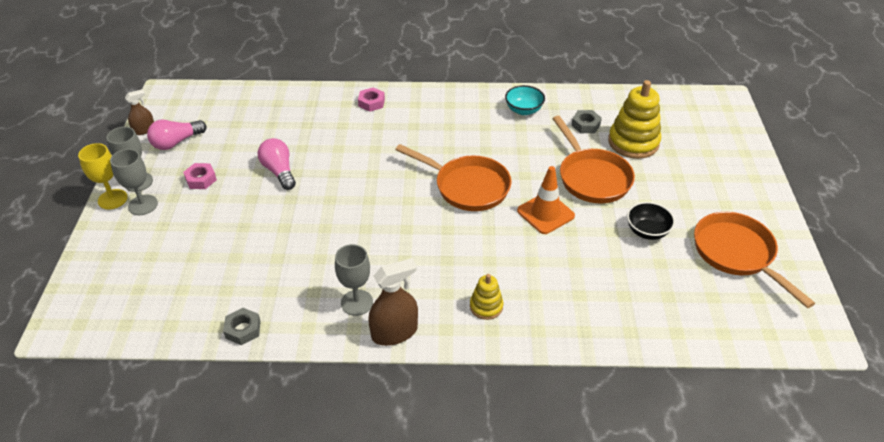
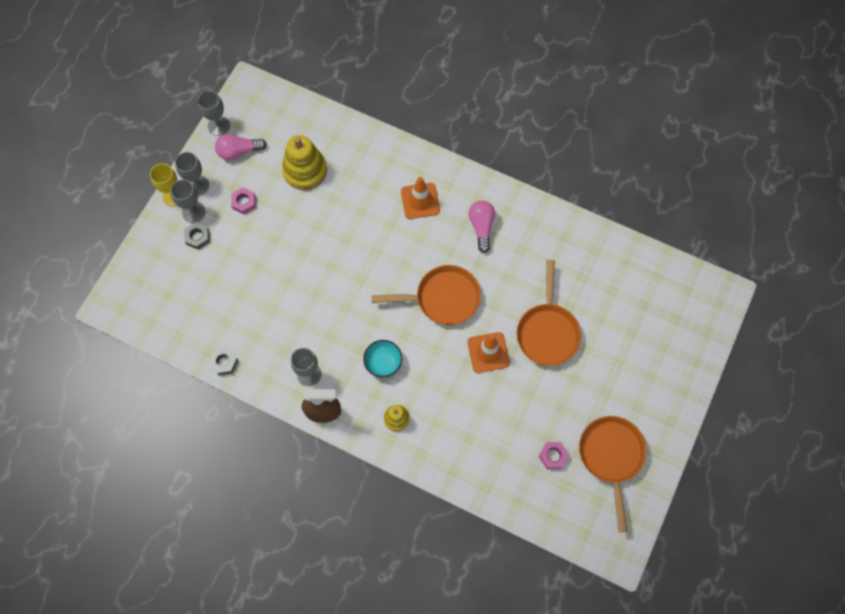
camera: 25 degrees right, 25 degrees up
brown spray bottle [125,89,154,135] -> grey goblet [198,90,230,136]
pink light bulb [258,138,296,190] -> pink light bulb moved to [468,200,495,253]
pink nut [358,87,385,112] -> pink nut moved to [539,442,569,469]
orange pan [395,144,512,211] -> orange pan turned 60 degrees counterclockwise [372,265,481,325]
turquoise bowl [505,85,545,115] -> turquoise bowl moved to [363,340,402,378]
grey nut [571,110,602,133] -> grey nut moved to [184,222,210,250]
yellow stacking toy [608,80,661,159] -> yellow stacking toy moved to [282,135,327,190]
black bowl [627,202,675,240] -> none
none -> orange traffic cone [401,177,440,219]

